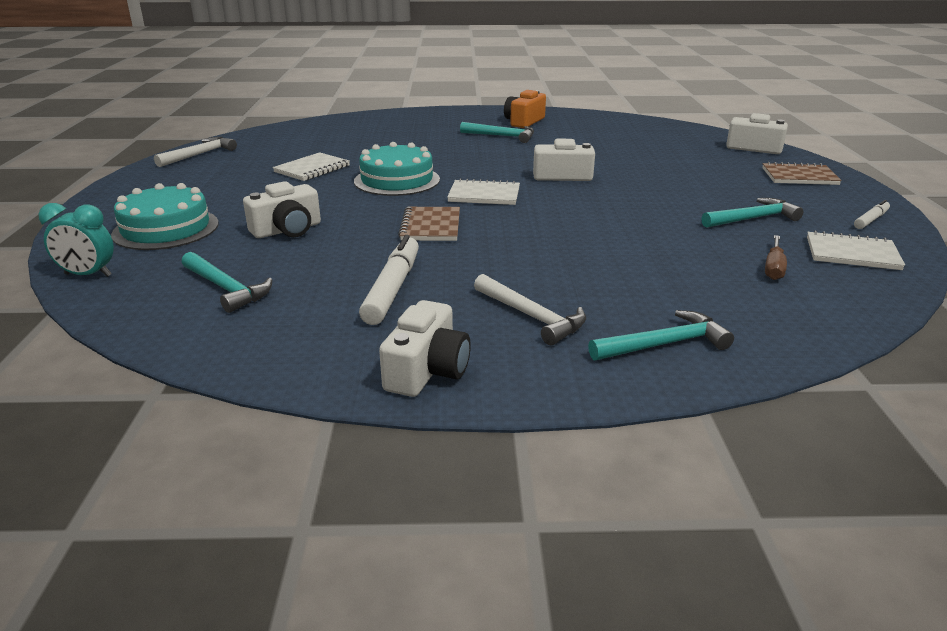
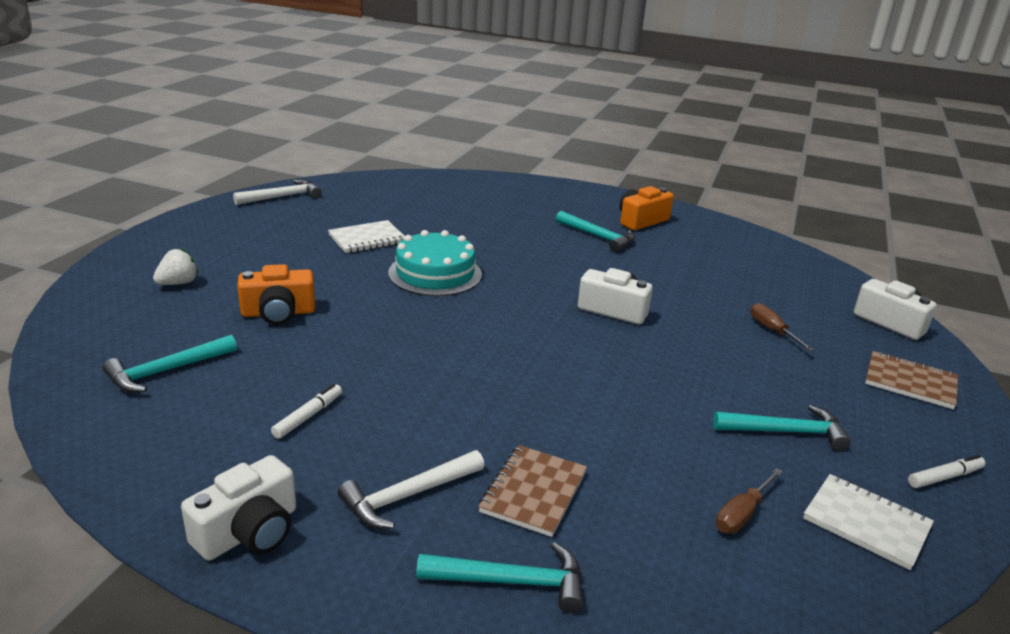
camera: 20 degrees right, 0 degrees up
turquoise clock [38,203,114,277] -> none
turquoise cake [111,183,219,250] -> white strawberry [153,249,198,285]
turquoise hammer [182,252,272,313] -> turquoise hammer turned 75 degrees clockwise [103,335,237,393]
white camera [243,181,321,238] -> orange camera [237,264,315,325]
white marker [359,235,419,325] -> white marker [271,384,342,439], size x0.55
brown notebook [398,207,460,241] -> brown notebook moved to [478,445,587,537]
white notebook [447,178,520,205] -> none
white hammer [474,274,586,345] -> white hammer turned 75 degrees clockwise [338,450,484,529]
none -> brown screwdriver [751,303,814,351]

